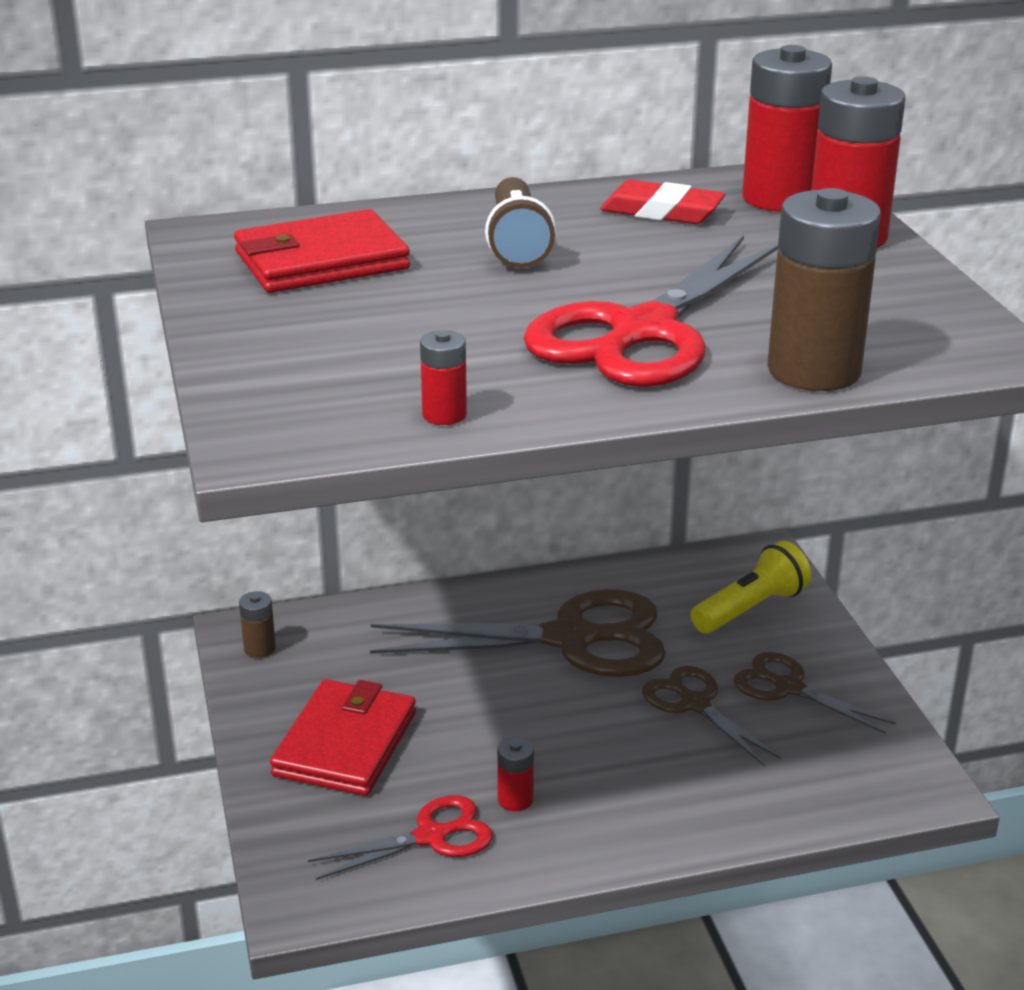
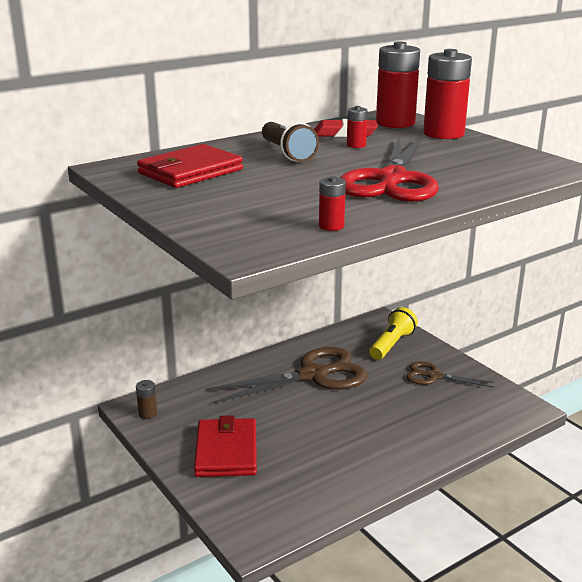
camera: 20 degrees left, 5 degrees down
red scissors [308,795,493,880] -> none
red battery [497,737,534,811] -> red battery moved to [347,106,368,148]
brown scissors [642,666,781,766] -> none
brown battery [767,188,881,391] -> none

